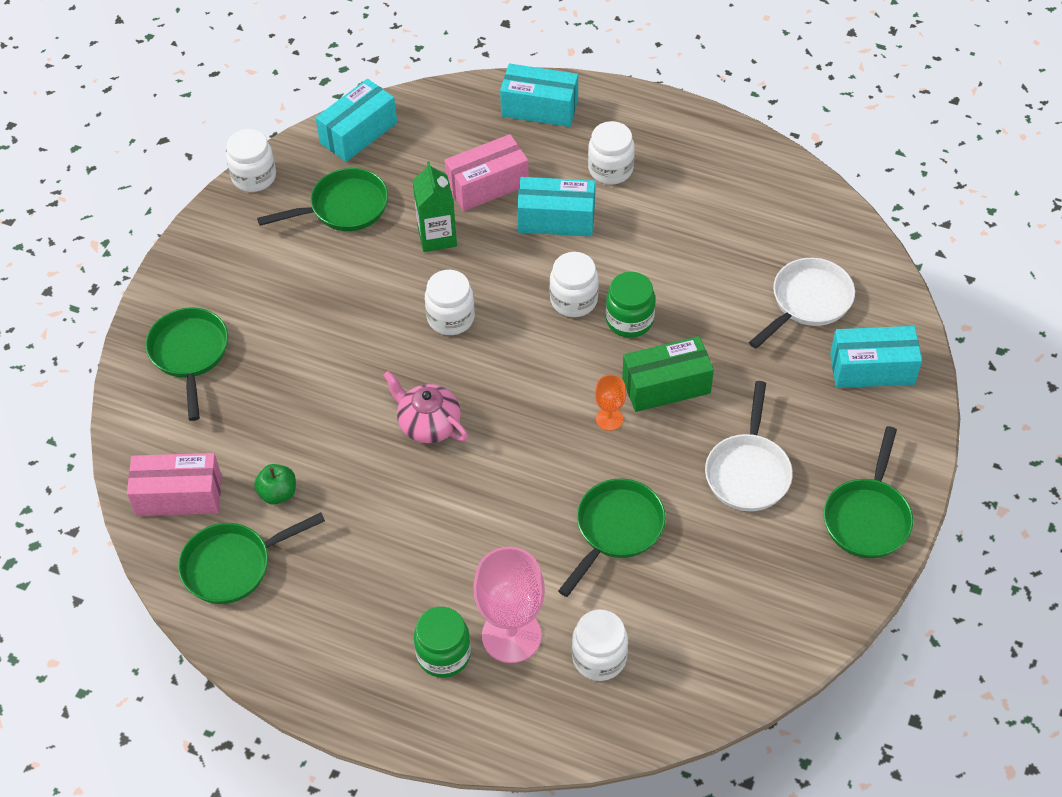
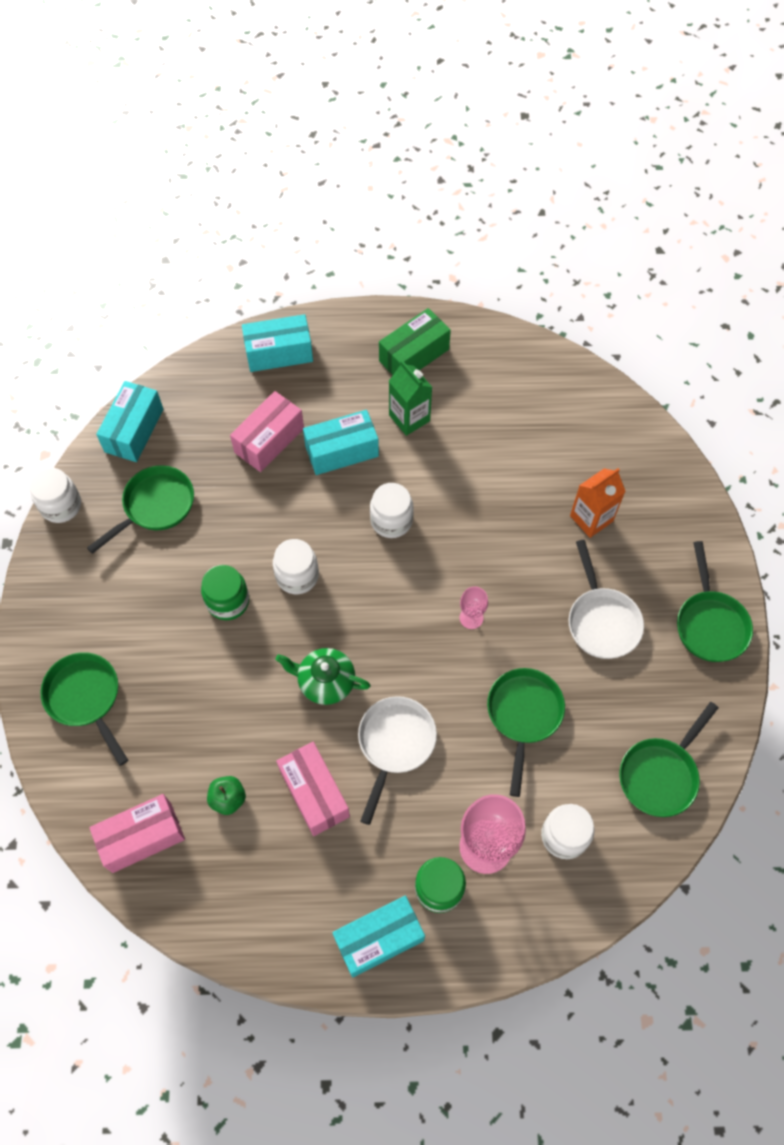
camera: 25 degrees left, 10 degrees up
green pan [178,513,325,604] -> green pan moved to [620,702,719,817]
pink teapot [383,371,468,443] -> green teapot [276,648,371,705]
green carton [413,161,457,252] -> green carton moved to [389,360,432,436]
white jar [588,121,635,185] -> none
orange goblet [595,375,626,431] -> pink goblet [460,586,488,629]
green jar [606,272,655,338] -> green jar moved to [201,565,249,620]
green box [622,336,714,412] -> green box moved to [379,308,451,375]
white pan [749,258,855,349] -> white pan moved to [358,696,437,825]
turquoise box [830,326,922,388] -> turquoise box moved to [332,895,425,978]
none -> pink box [276,742,350,836]
none -> orange carton [570,468,626,538]

